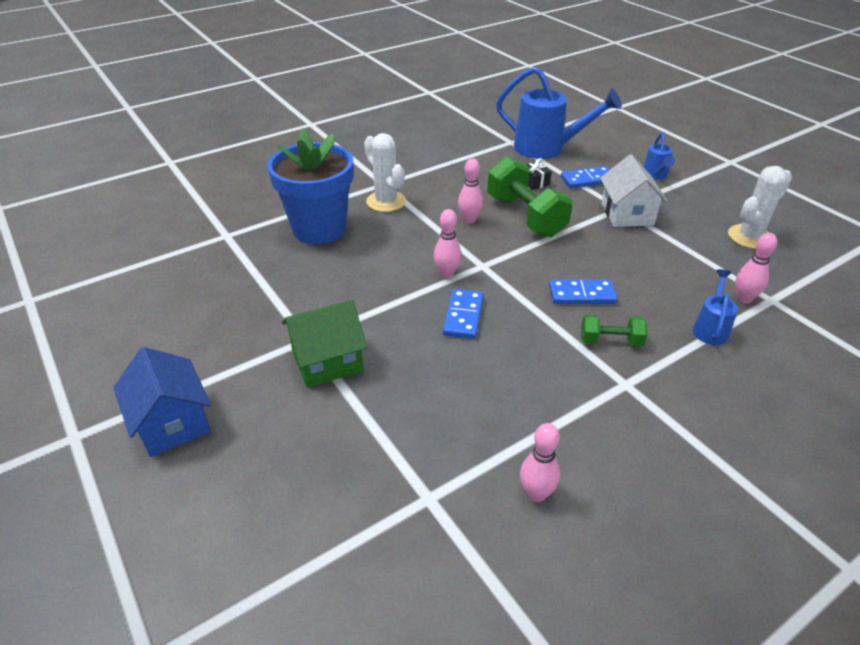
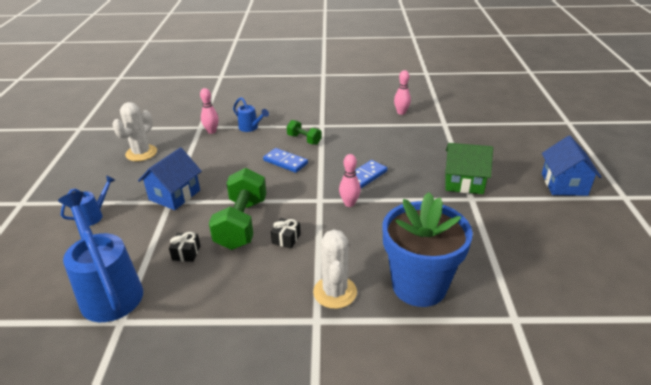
camera: 145 degrees left, 5 degrees down
pink bowling pin [458,158,483,224] -> black gift [271,218,301,249]
blue domino [561,166,610,188] -> none
white house [600,154,668,227] -> blue house [138,147,202,210]
blue watering can [693,269,738,345] -> blue watering can turned 105 degrees counterclockwise [233,97,269,132]
white cactus [728,166,792,249] -> white cactus turned 60 degrees counterclockwise [112,102,157,161]

